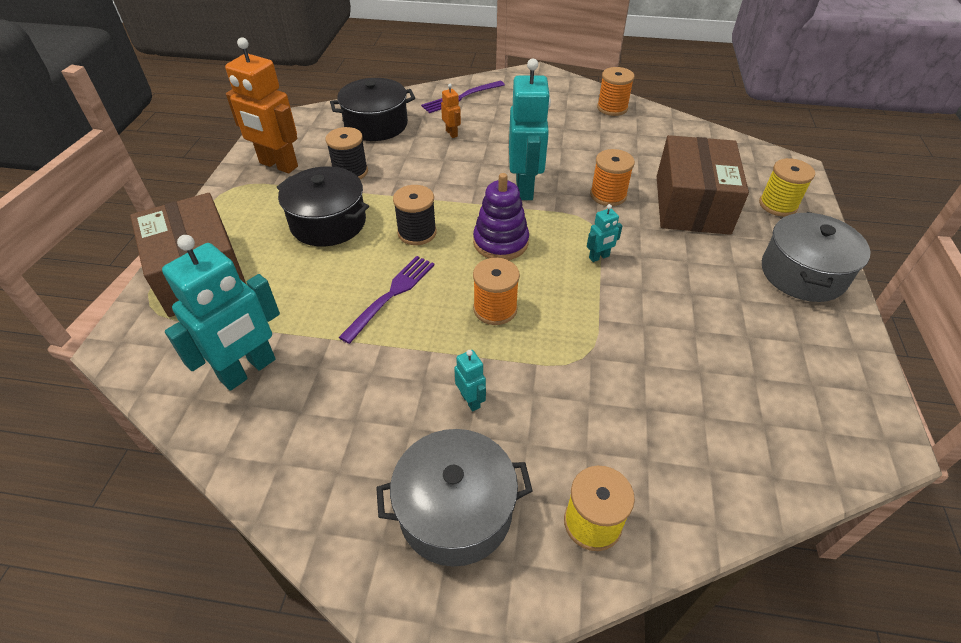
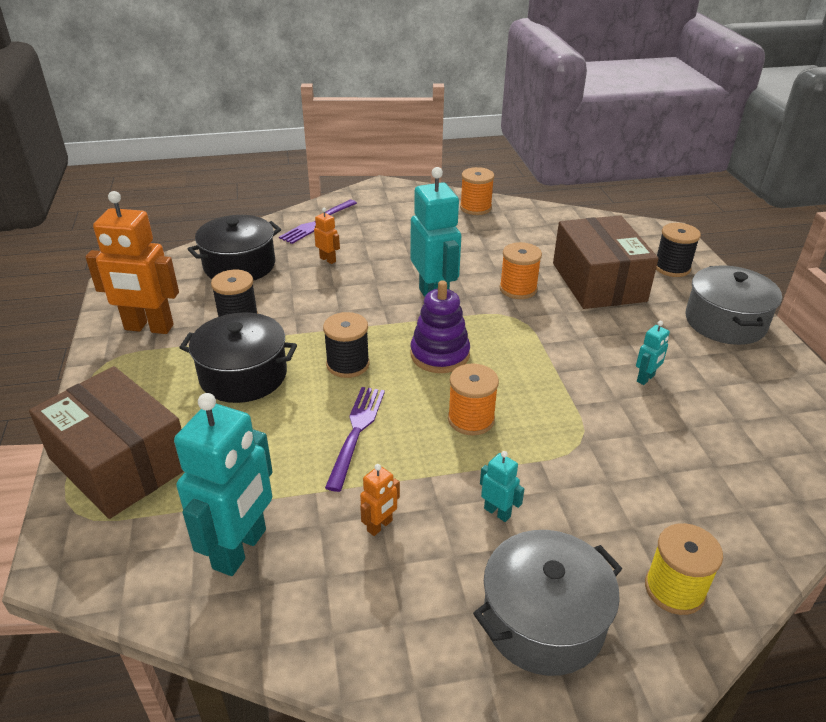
camera: 20 degrees left, 10 degrees down
turquoise robot [587,204,622,262] -> turquoise robot moved to [636,321,670,385]
yellow spool [759,158,815,217] -> black spool [656,223,701,277]
none -> orange robot [360,464,400,536]

